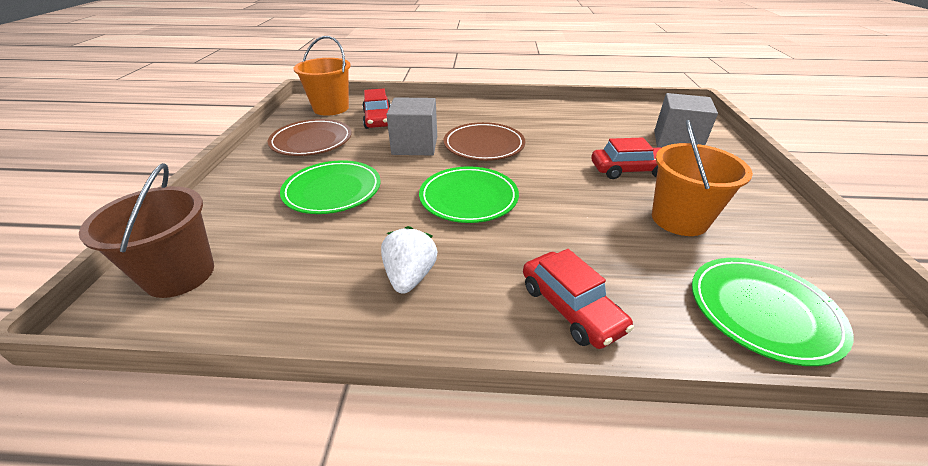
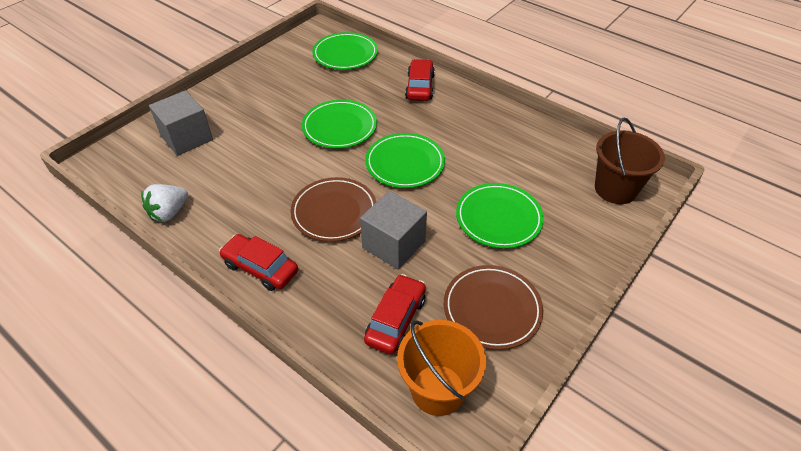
camera: 145 degrees left, 10 degrees up
white strawberry [381,226,438,294] -> white strawberry moved to [141,184,188,222]
red car [591,137,661,179] -> red car moved to [219,234,298,291]
orange bucket [652,120,753,236] -> none
none -> green plate [302,100,377,148]

